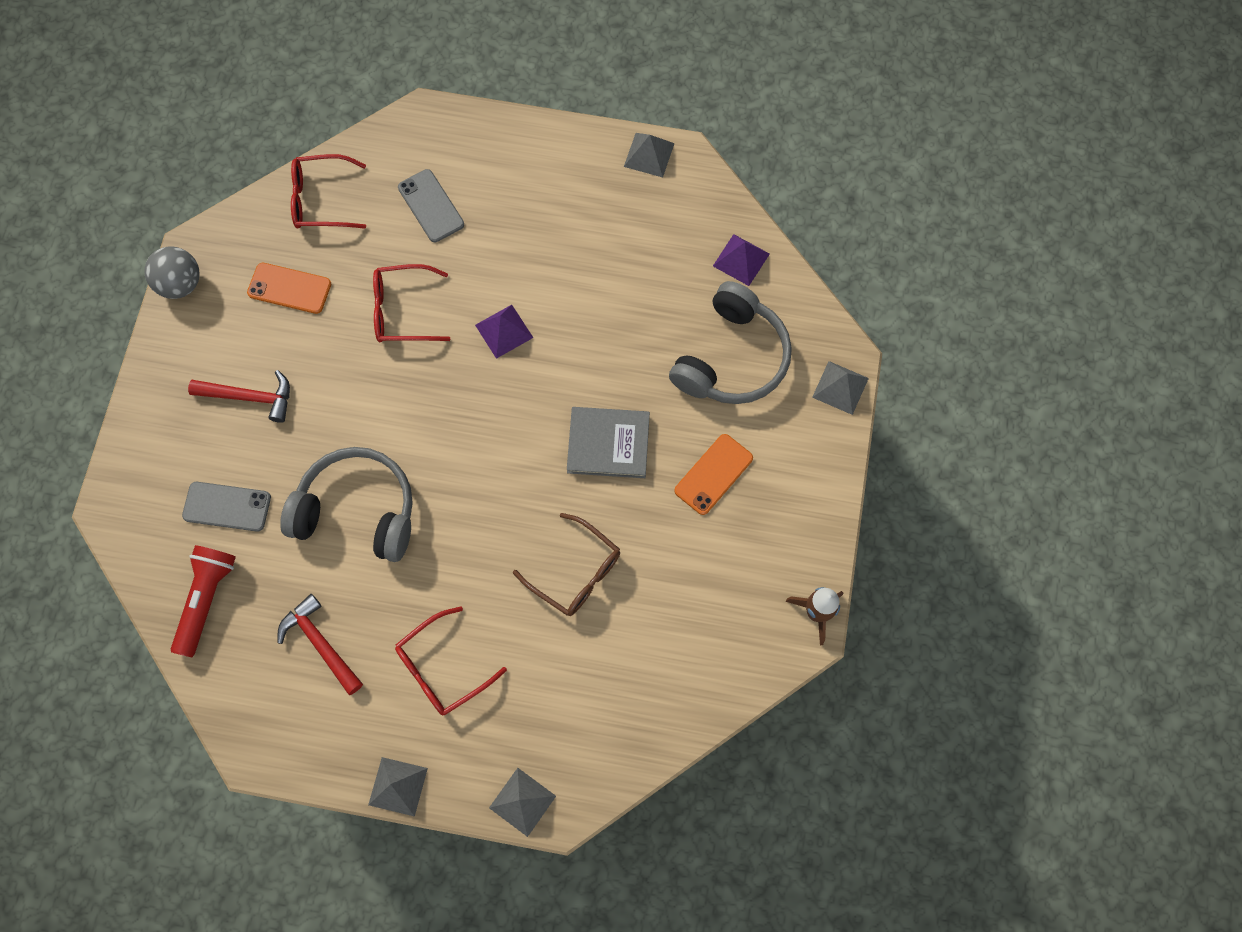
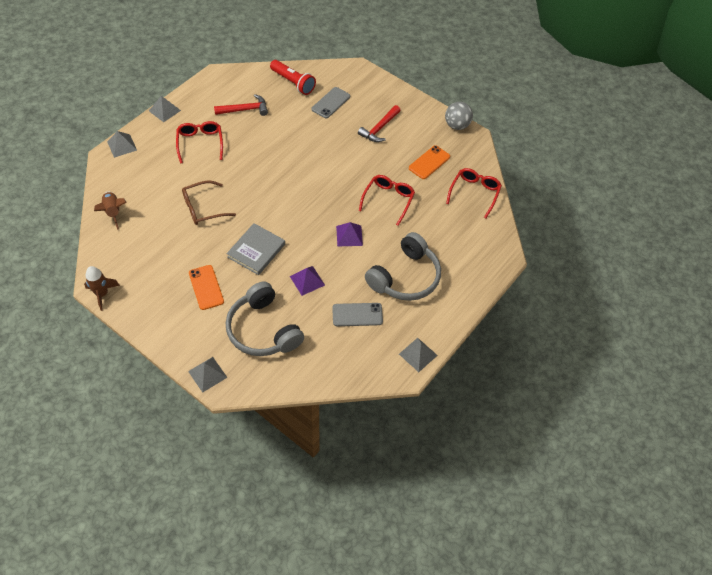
camera: 115 degrees right, 15 degrees down
grey headphones [280,447,413,562] -> grey headphones moved to [365,232,441,301]
grey phone [398,169,464,242] -> grey phone moved to [332,303,383,326]
purple pyramid [713,234,770,286] -> purple pyramid moved to [290,266,325,296]
none -> brown rocket [94,191,127,230]

